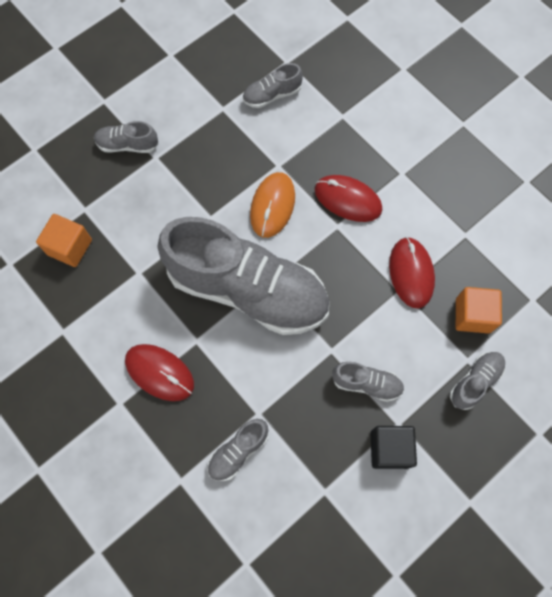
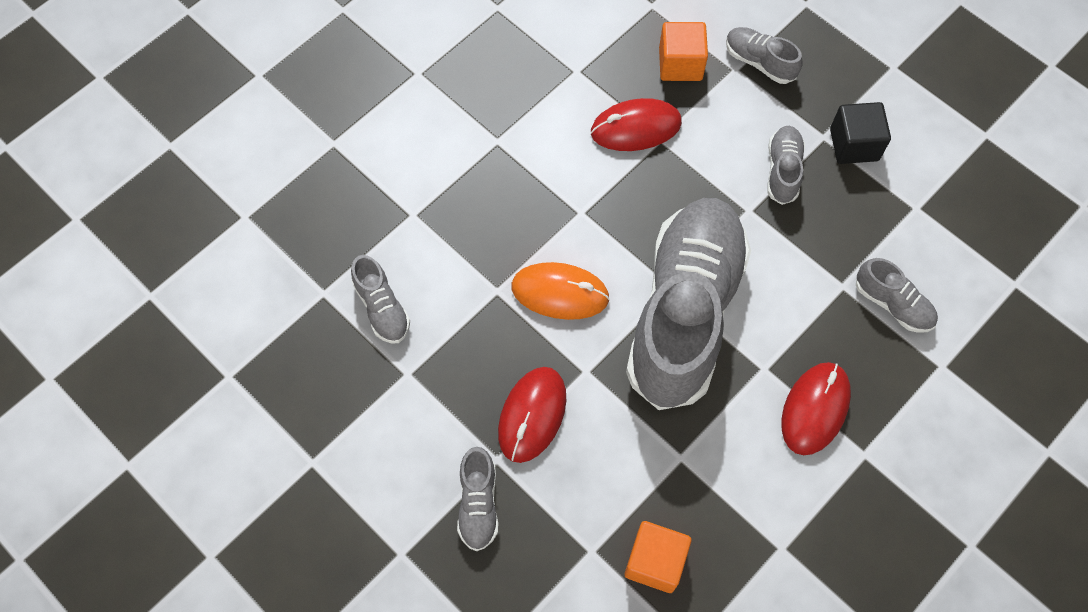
camera: 95 degrees left, 5 degrees down
red mouse [315,175,382,222] -> red mouse moved to [498,367,566,463]

